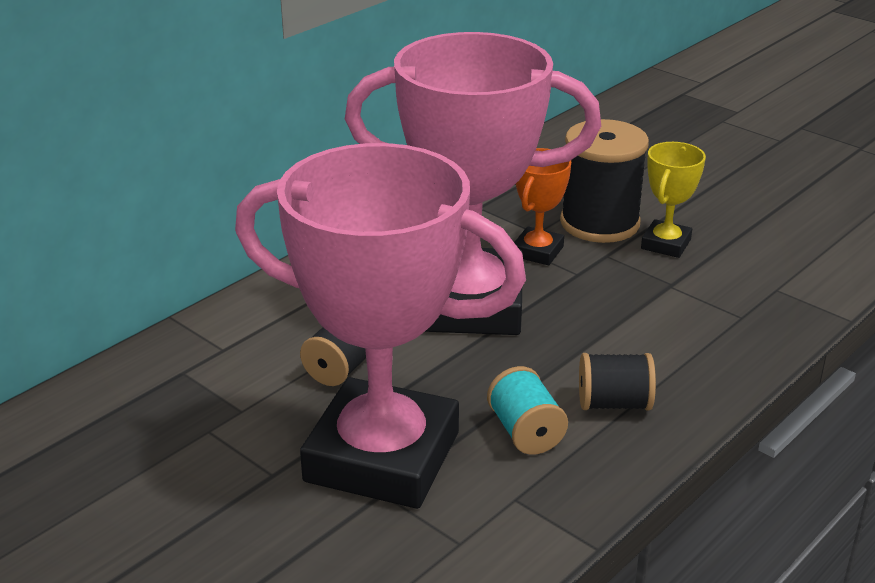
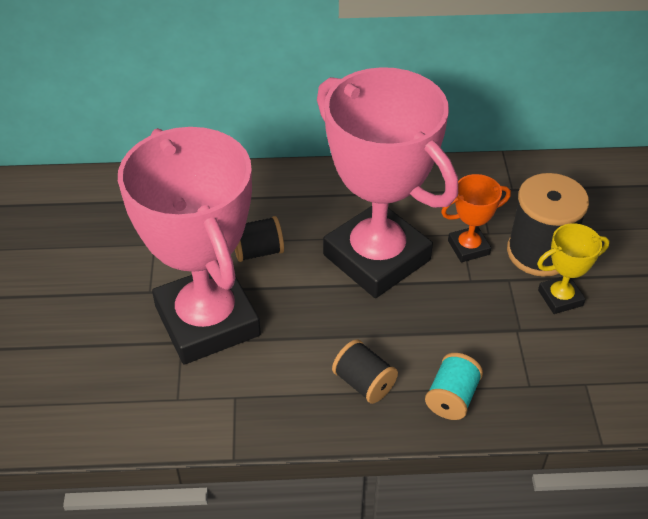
camera: 45 degrees right, 15 degrees up
turquoise spool [487,366,568,455] -> turquoise spool moved to [425,353,483,420]

